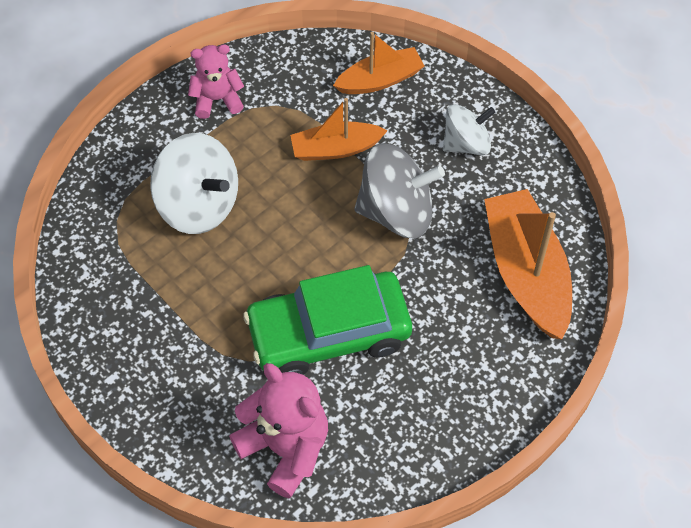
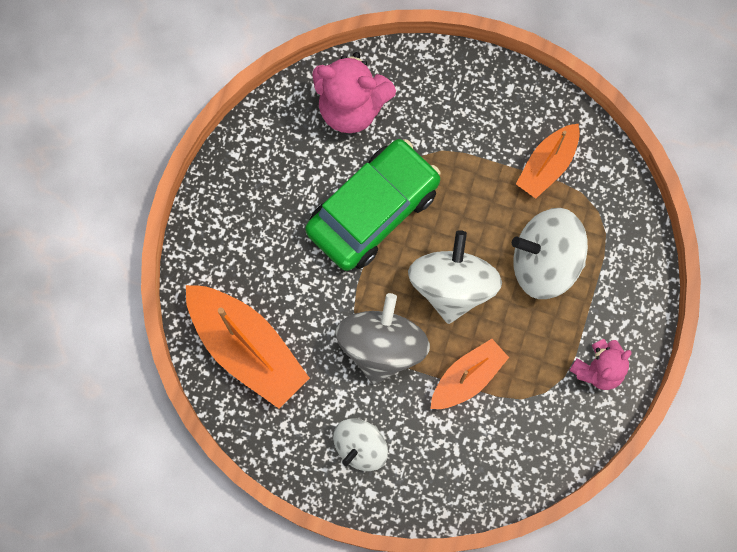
camera: 150 degrees right, 15 degrees up
orange boat [333,32,424,94] -> orange boat moved to [516,123,580,199]
grey spinning top [354,143,445,238] -> grey spinning top turned 135 degrees clockwise [336,293,430,385]
none -> white spinning top [408,230,502,324]

